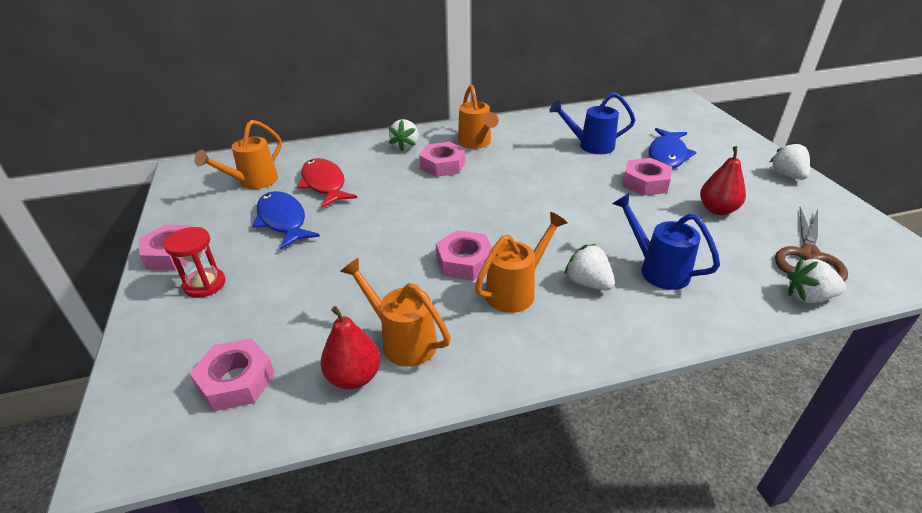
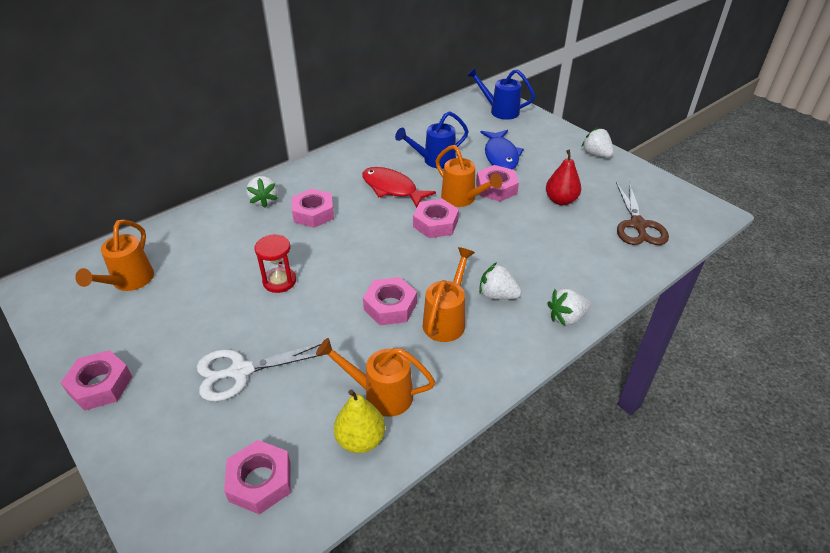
camera: 25 degrees left, 5 degrees up
red hourglass [164,227,226,298] -> red hourglass moved to [255,234,296,293]
blue fish [252,191,320,249] -> none
red fish [297,158,357,208] -> red fish moved to [362,167,436,208]
red pear [321,306,381,389] -> yellow pear [334,389,385,453]
orange watering can [458,85,499,149] -> orange watering can moved to [436,145,502,207]
blue watering can [612,193,720,290] -> blue watering can moved to [467,68,535,120]
white strawberry [787,258,846,303] -> white strawberry moved to [548,288,591,326]
none -> white scissors [197,343,322,402]
none -> pink nut [413,199,459,238]

